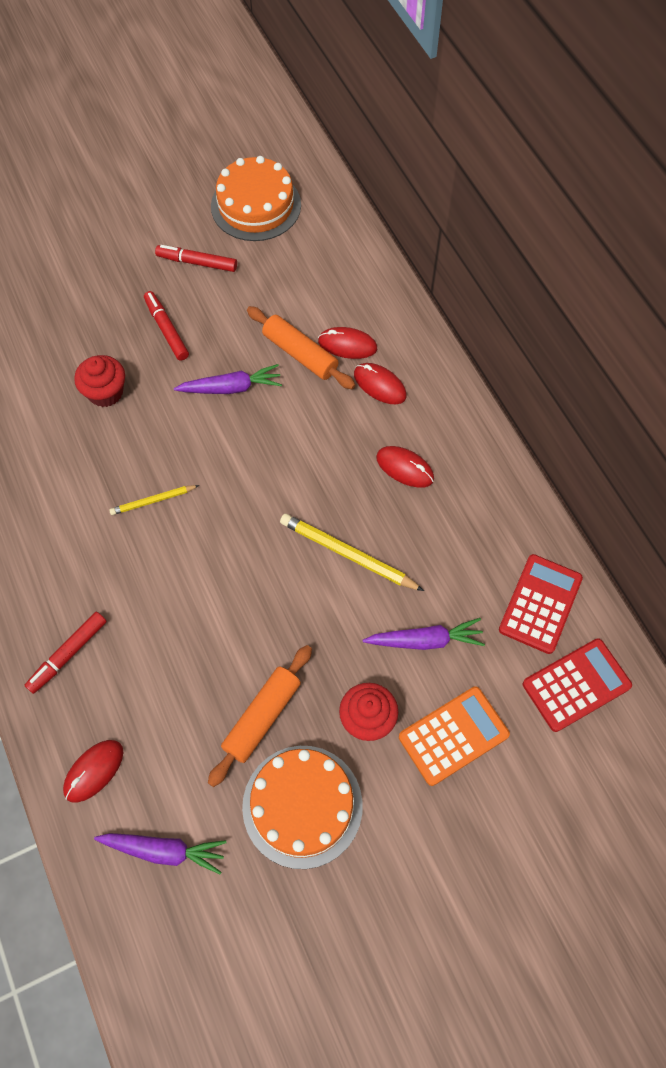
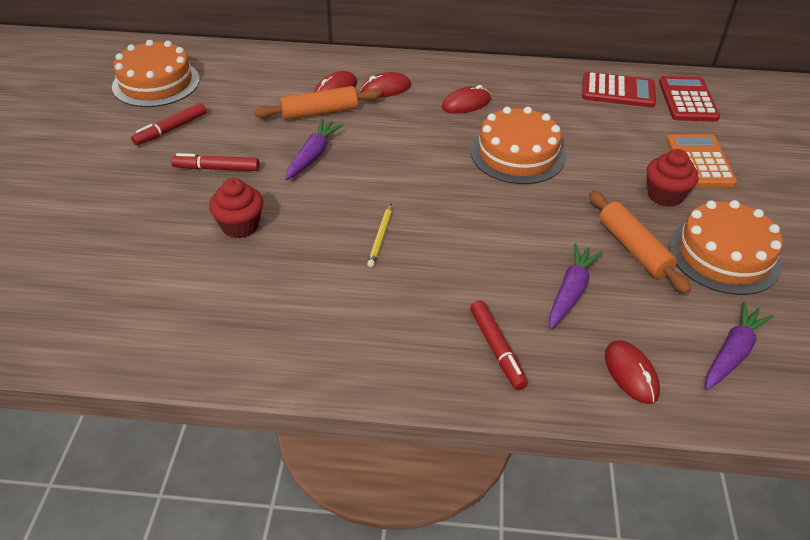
camera: 60 degrees left, 20 degrees down
yellow pencil [280,513,424,591] -> orange cake [471,107,566,184]
purple carrot [363,618,485,650] -> purple carrot moved to [549,243,603,329]
red calculator [499,554,583,654] -> red calculator turned 135 degrees clockwise [582,72,656,107]

